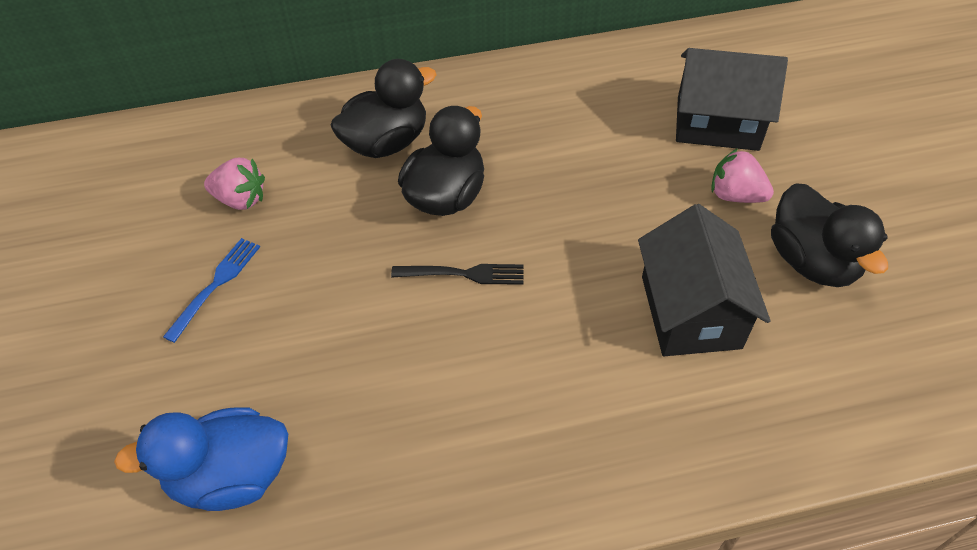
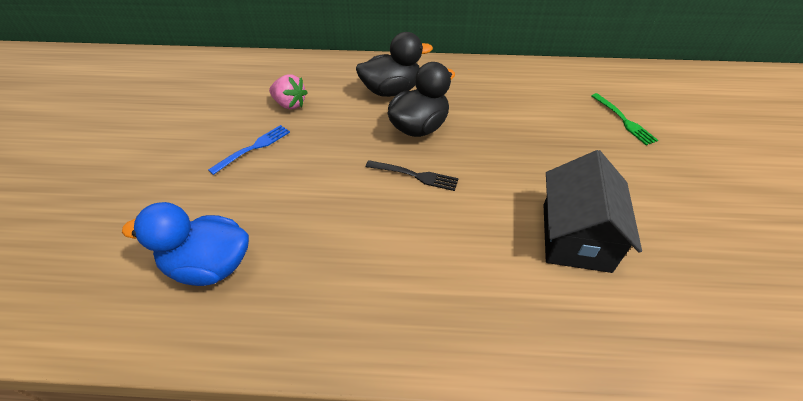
camera: 15 degrees right, 5 degrees down
black house [676,48,788,151] -> green fork [591,93,658,145]
pink strawberry [711,149,774,203] -> none
black duck [771,183,888,287] -> none

